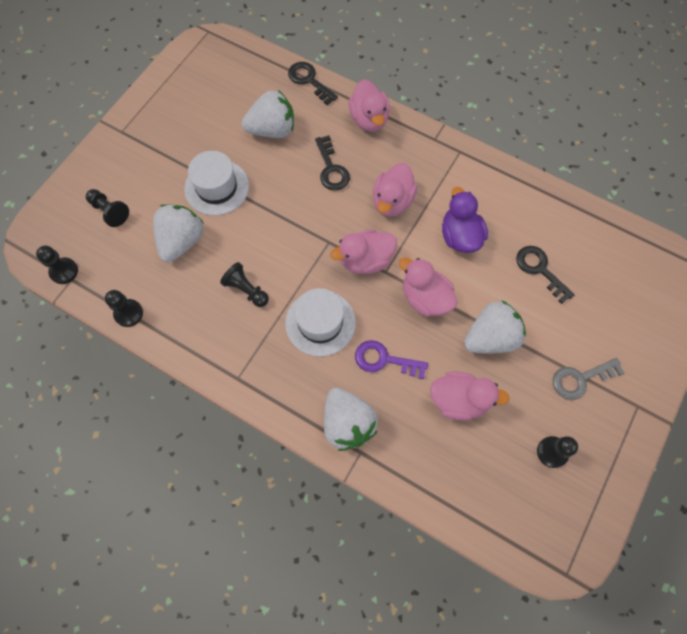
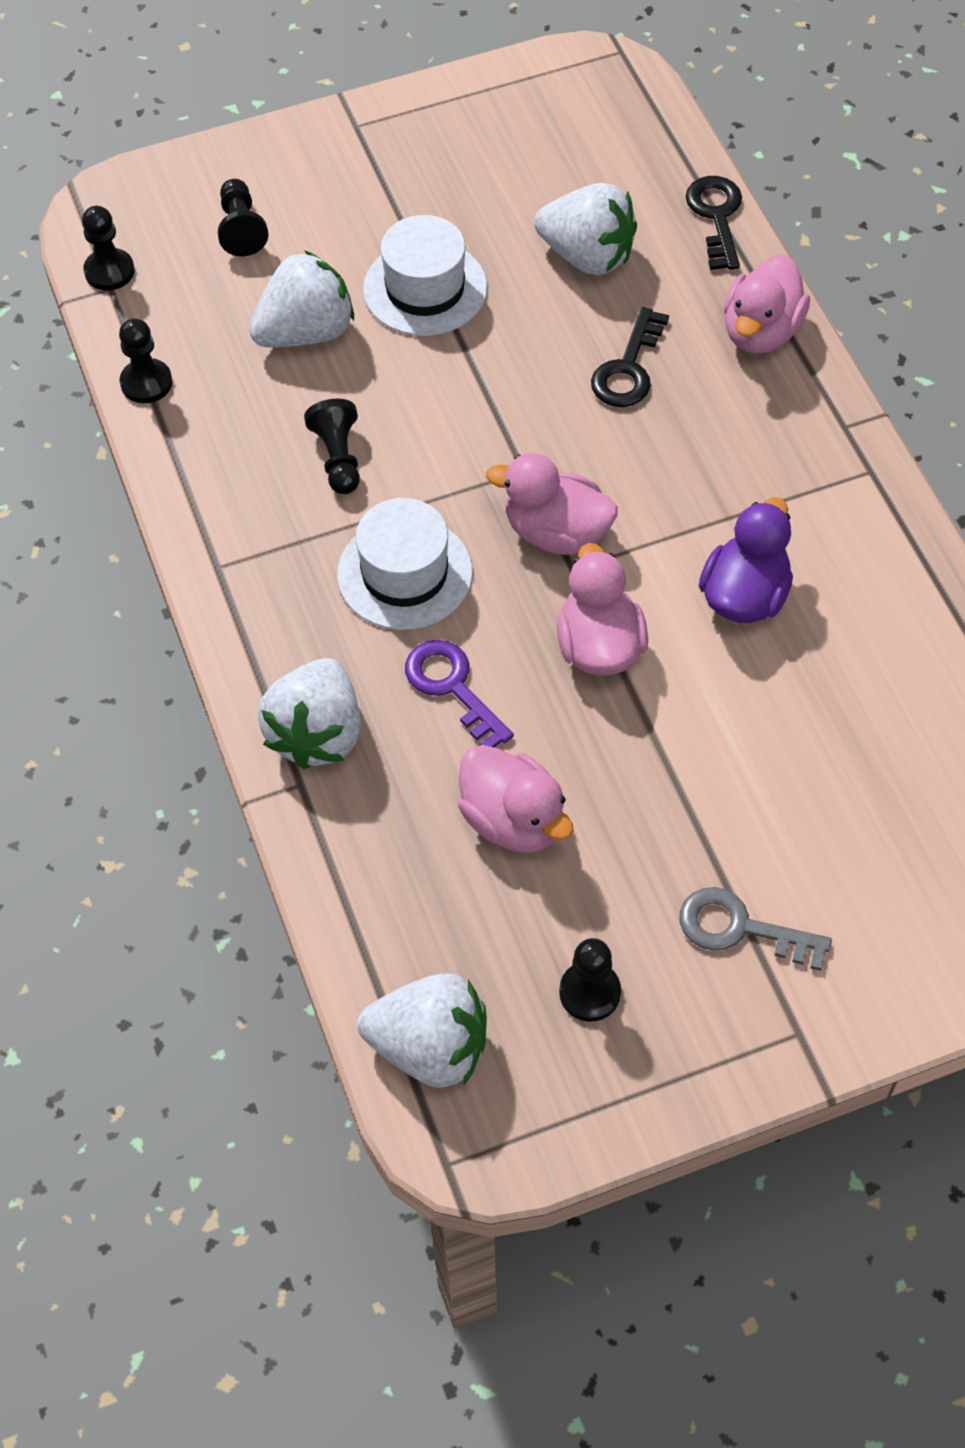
camera: 40 degrees right, 10 degrees down
pink duck [373,163,418,217] -> none
white strawberry [464,301,526,353] -> white strawberry moved to [357,973,487,1088]
black key [516,246,575,304] -> none

